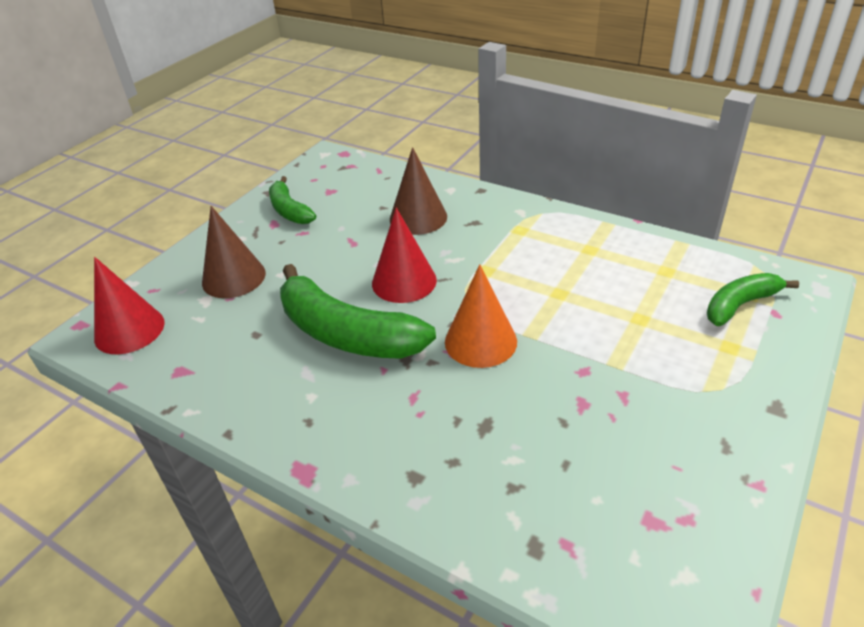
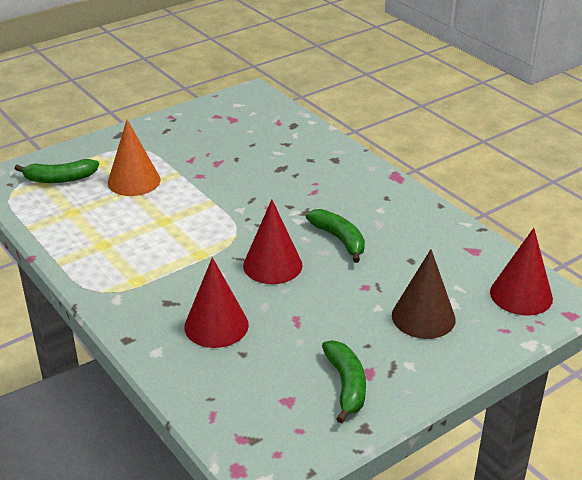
camera: 160 degrees left, 5 degrees down
green banana [280,264,436,359] -> green banana [306,209,365,263], size x0.57
brown cone [390,147,447,235] -> red cone [184,257,249,348]
orange cone [445,264,517,368] -> orange cone moved to [108,120,161,196]

